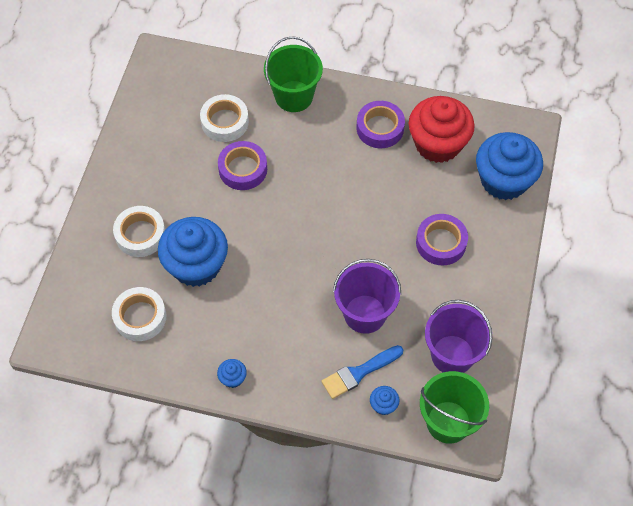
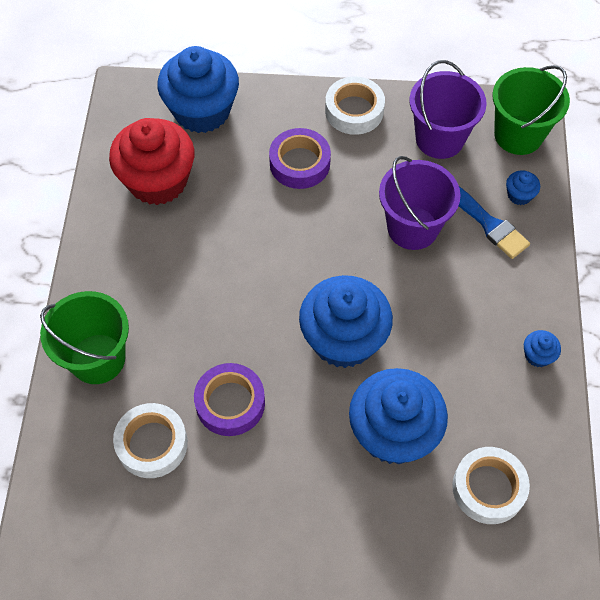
camera: 100 degrees left, 0 degrees up
white tape [113,206,165,257] -> white tape moved to [325,77,385,135]
purple tape [357,101,405,148] -> none
none -> blue cupcake [299,275,393,368]

